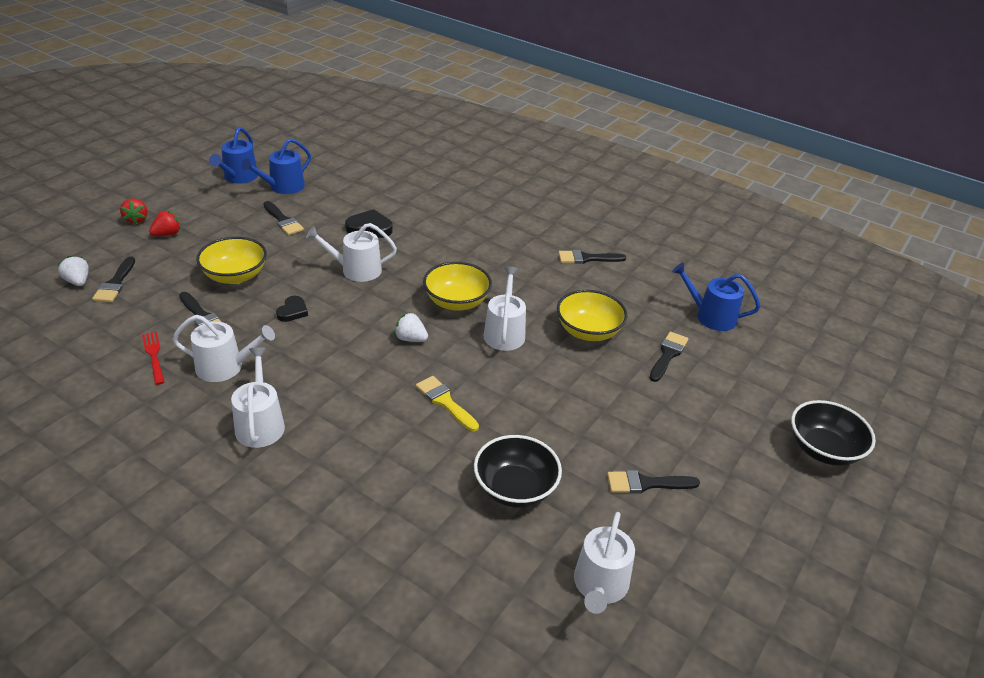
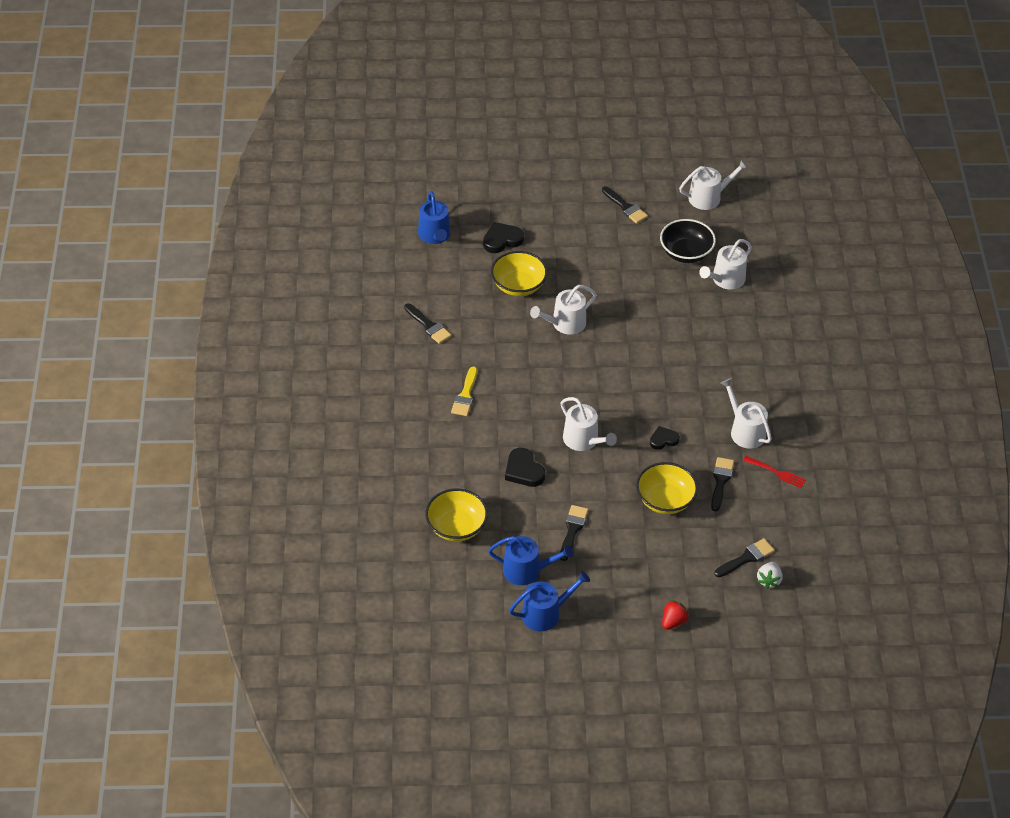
camera: 125 degrees left, 10 degrees up
red fork [142,331,164,385] -> red fork turned 90 degrees counterclockwise [743,456,806,488]
red strawberry [149,211,181,236] -> none
white watering can [231,347,285,448] -> white watering can moved to [699,239,752,289]
white strawberry [394,312,428,342] -> none
yellow brush [416,376,479,431] -> yellow brush moved to [451,366,477,416]
yellow bowl [423,262,492,311] -> yellow bowl moved to [425,489,488,542]
black brush [649,332,688,382] -> black heart [483,222,524,253]
black bowl [791,400,876,466] -> none

